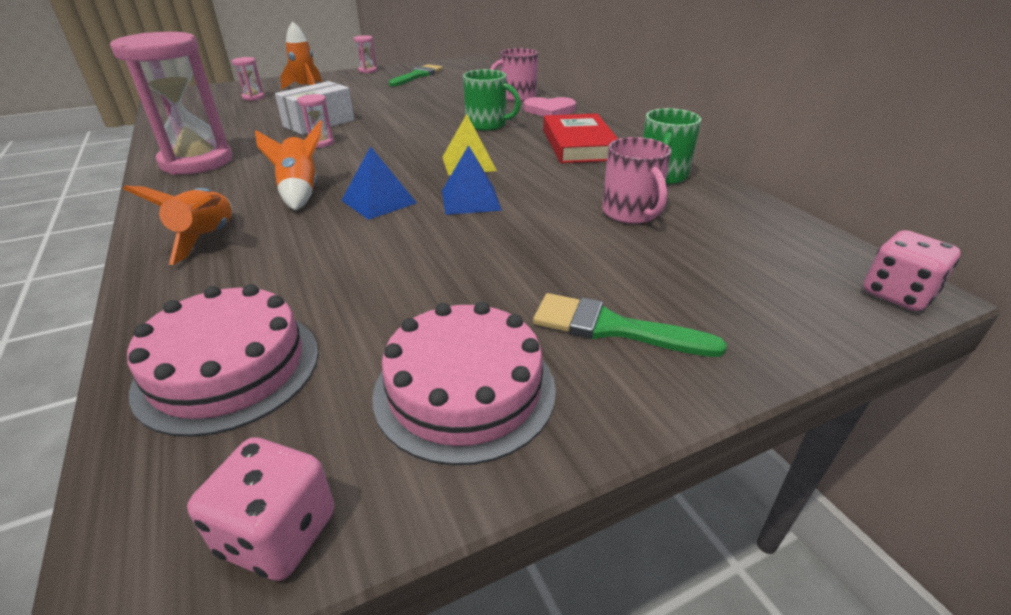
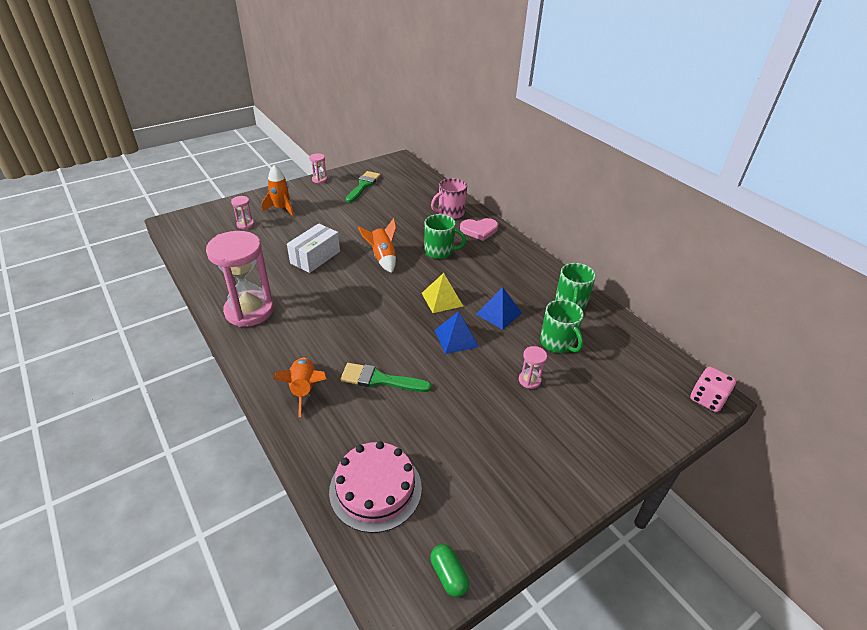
camera: 10 degrees left, 5 degrees up
pink dice [187,437,334,581] -> green capsule [430,544,469,597]
orange rocket [255,120,323,210] -> orange rocket moved to [358,218,396,273]
pink hourglass [297,94,334,148] -> pink hourglass moved to [519,346,547,389]
blue pyramid [341,146,417,220] -> blue pyramid moved to [476,287,522,330]
pink cake [372,302,556,465] -> none
green brush [533,293,727,357] -> green brush moved to [340,363,431,392]
red book [543,114,618,163] -> none
pink mug [602,137,671,224] -> green mug [540,300,584,353]

